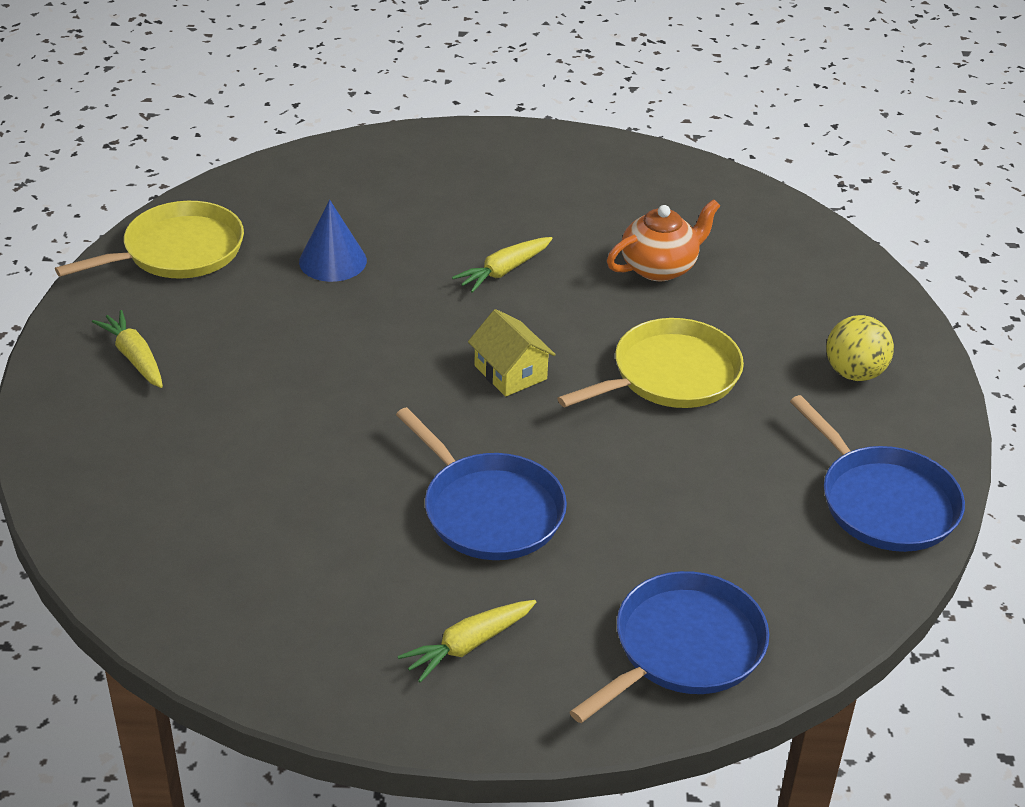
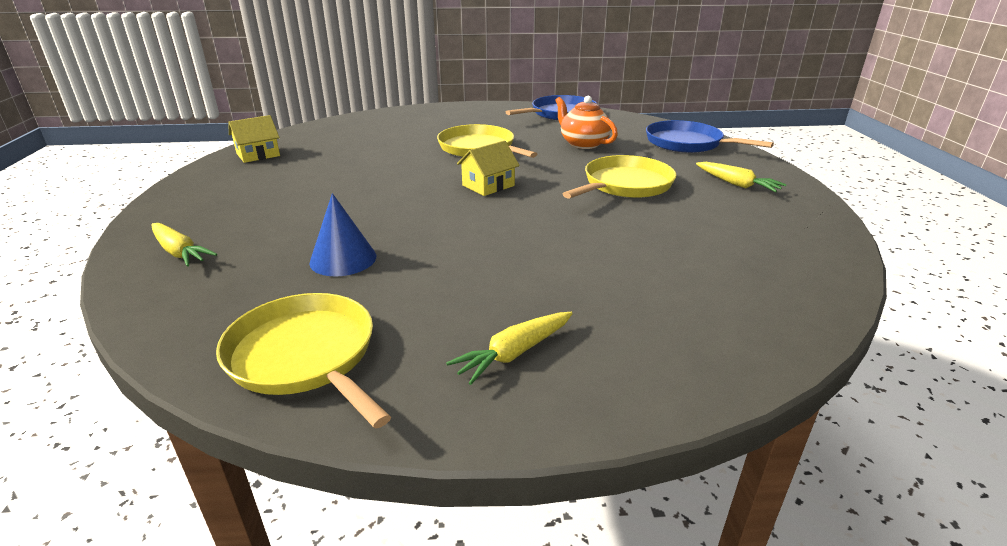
camera: 95 degrees left, 10 degrees down
blue pan [396,407,567,560] -> yellow pan [563,155,677,199]
yellow carrot [452,237,553,293] -> yellow carrot moved to [151,223,217,267]
orange teapot [607,199,720,281] -> orange teapot moved to [555,96,618,149]
yellow ball [826,315,894,381] -> none
none -> yellow house [229,115,280,163]

